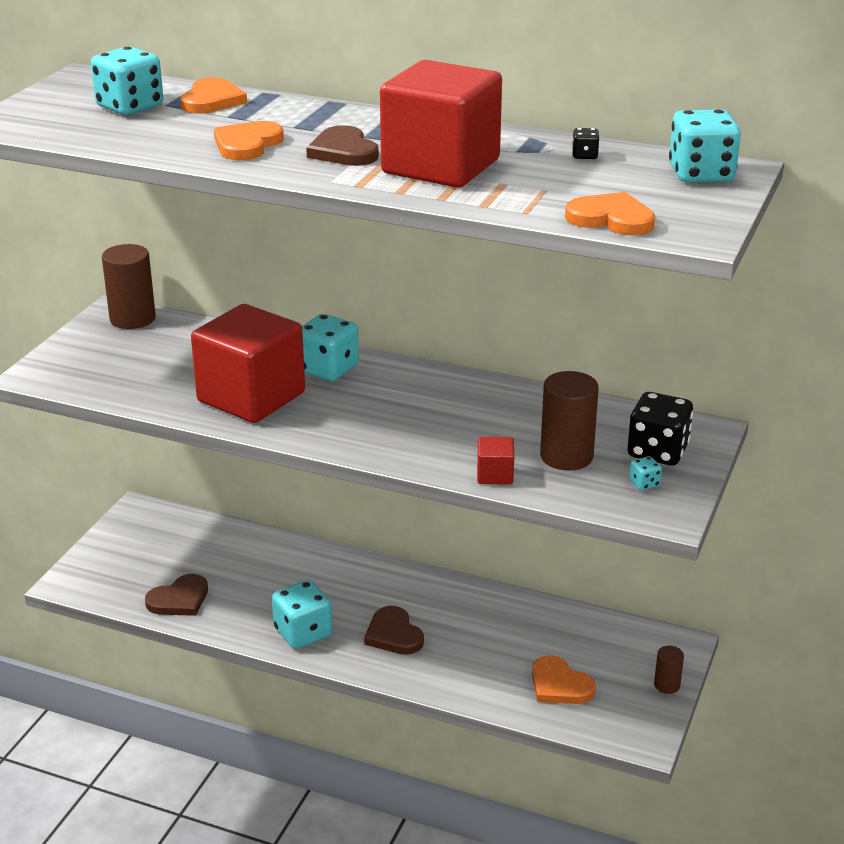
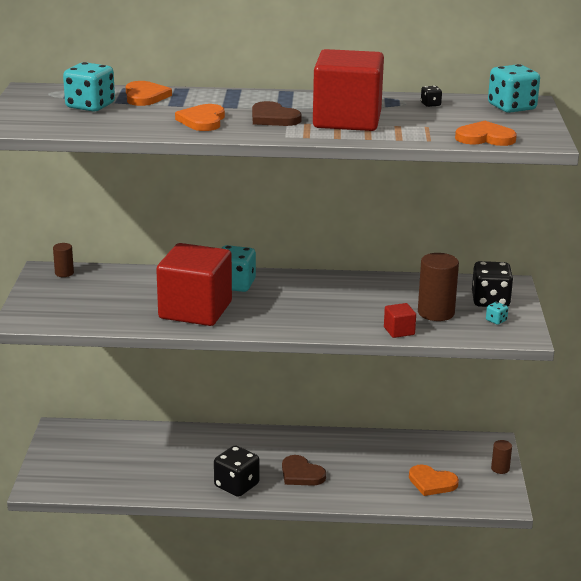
camera: 20 degrees left, 5 degrees down
brown cylinder [102,244,156,329] -> brown cylinder [53,243,74,277], size x0.53
brown heart [145,574,208,616] -> none
turquoise dice [272,580,332,649] -> black dice [214,446,259,497]

